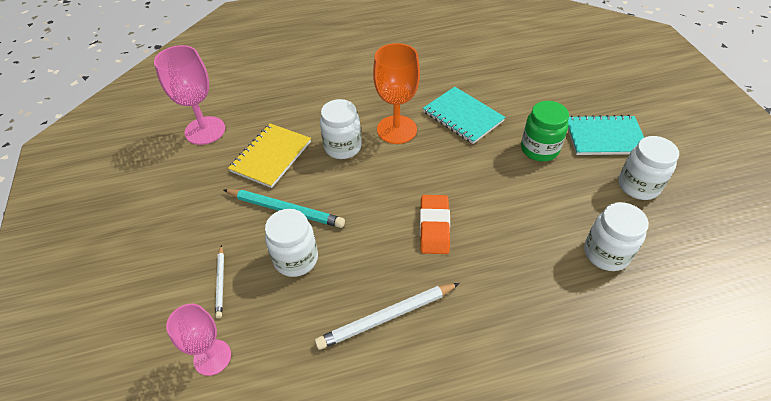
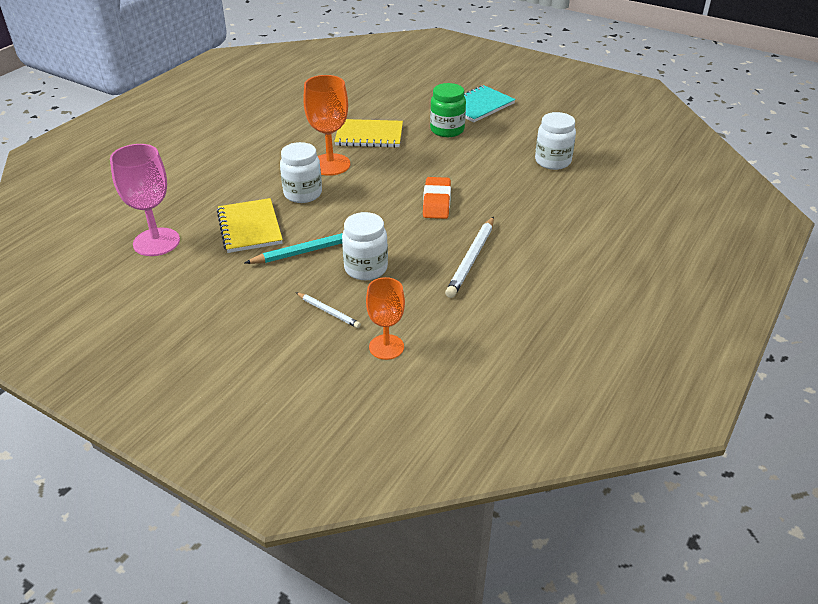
camera: 45 degrees left, 10 degrees down
pink goblet [166,304,231,376] -> orange goblet [366,277,405,360]
orange eraser [420,195,450,254] -> orange eraser turned 45 degrees clockwise [423,177,451,219]
turquoise notebook [423,87,505,144] -> yellow notebook [334,119,403,148]
white jar [619,136,679,200] -> none

